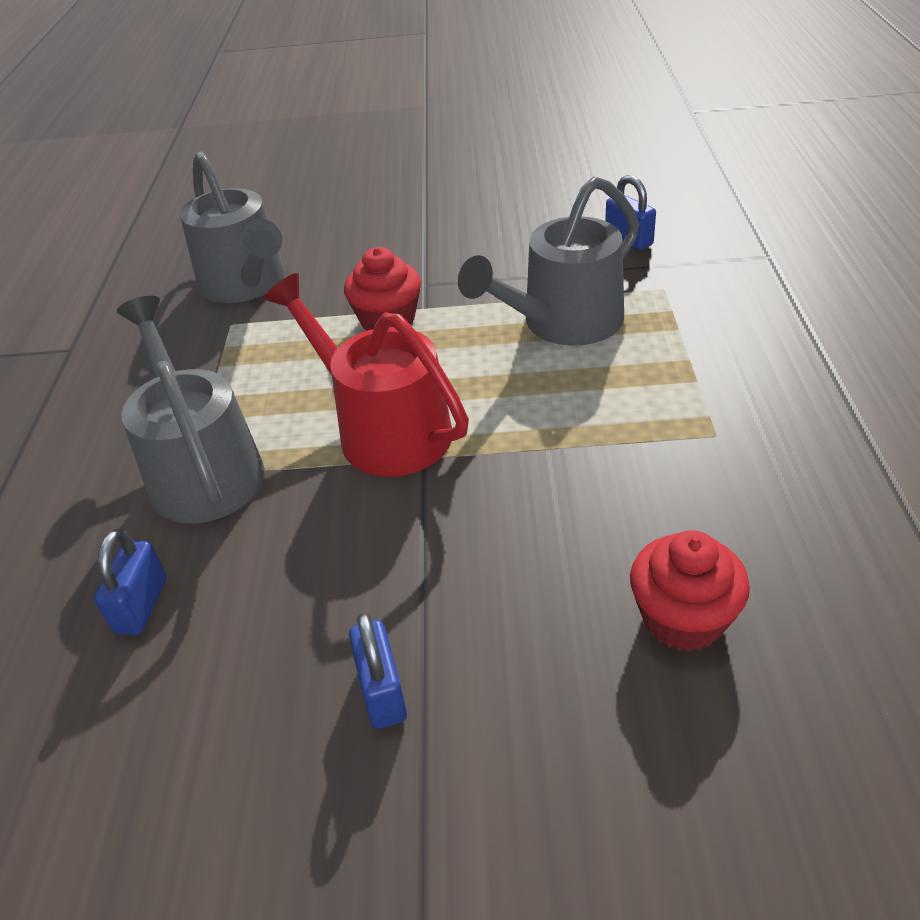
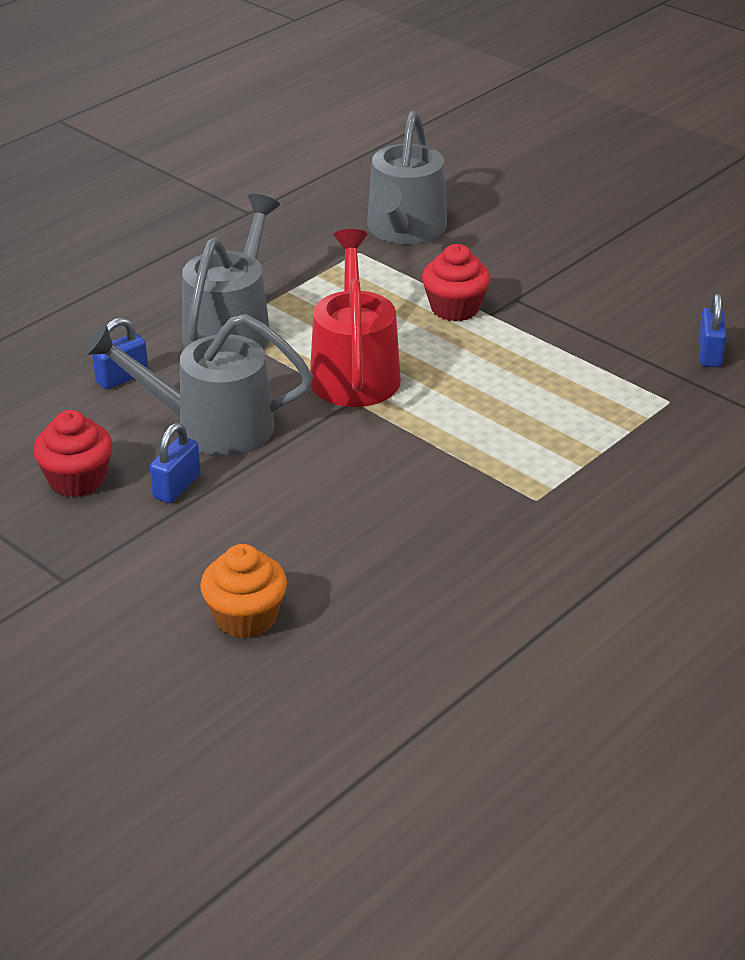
camera: 40 degrees right, 5 degrees down
grey watering can [458,176,639,346] -> grey watering can moved to [85,314,313,456]
red cupcake [630,530,750,651] -> red cupcake moved to [33,410,112,497]
none -> orange cupcake [200,544,287,638]

